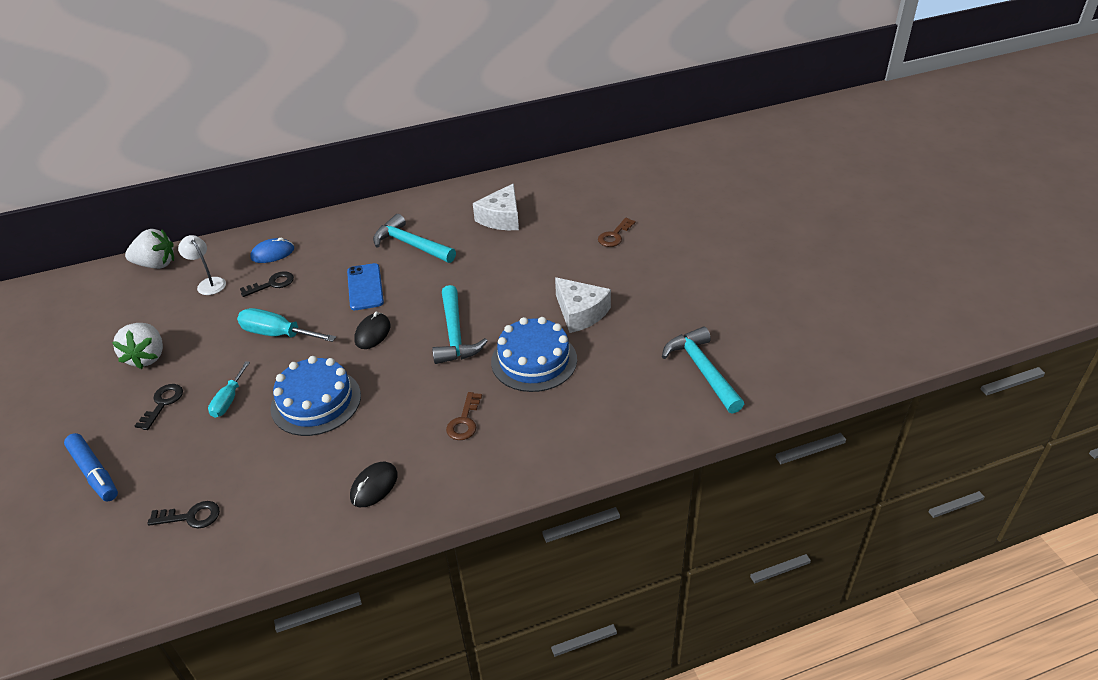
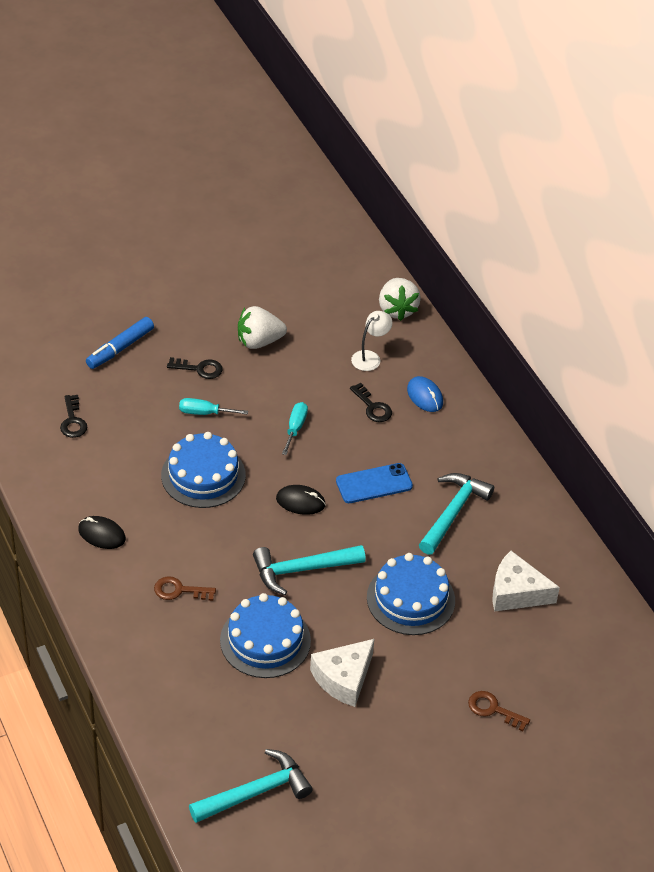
camera: 80 degrees right, 5 degrees up
turquoise screwdriver [237,308,336,342] -> turquoise screwdriver [282,402,308,455], size x0.64
none -> blue cake [367,553,455,635]

